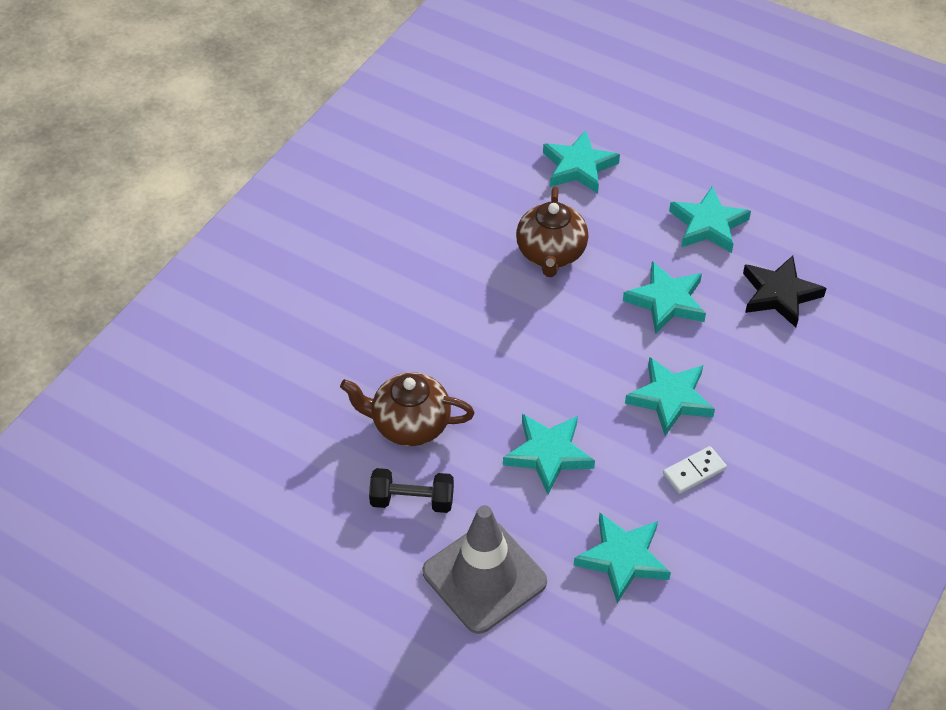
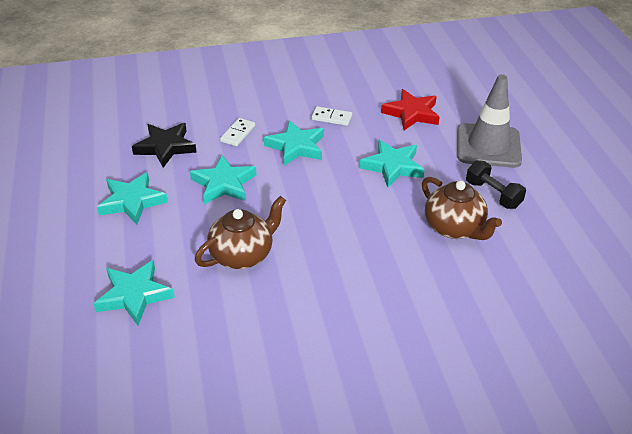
camera: 135 degrees left, 10 degrees down
turquoise star [574,513,671,603] -> red star [381,89,440,130]
none -> white domino [220,118,255,146]

